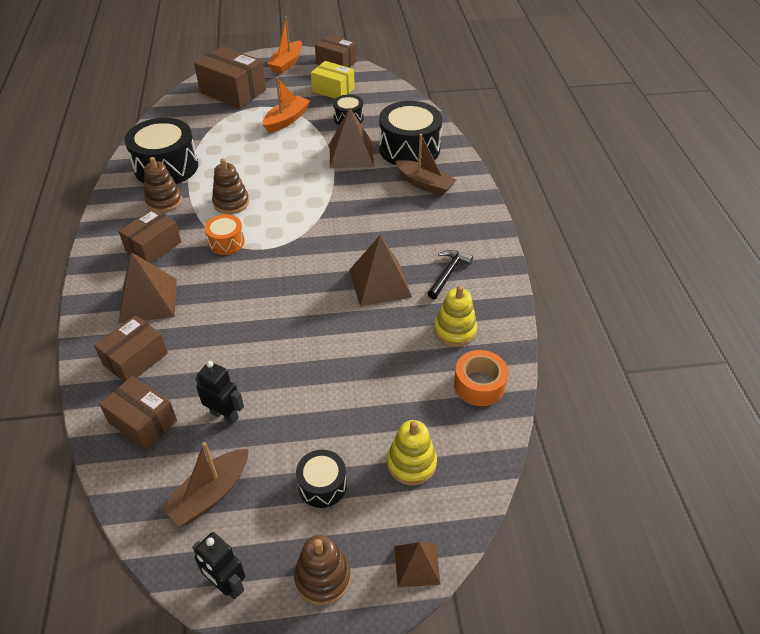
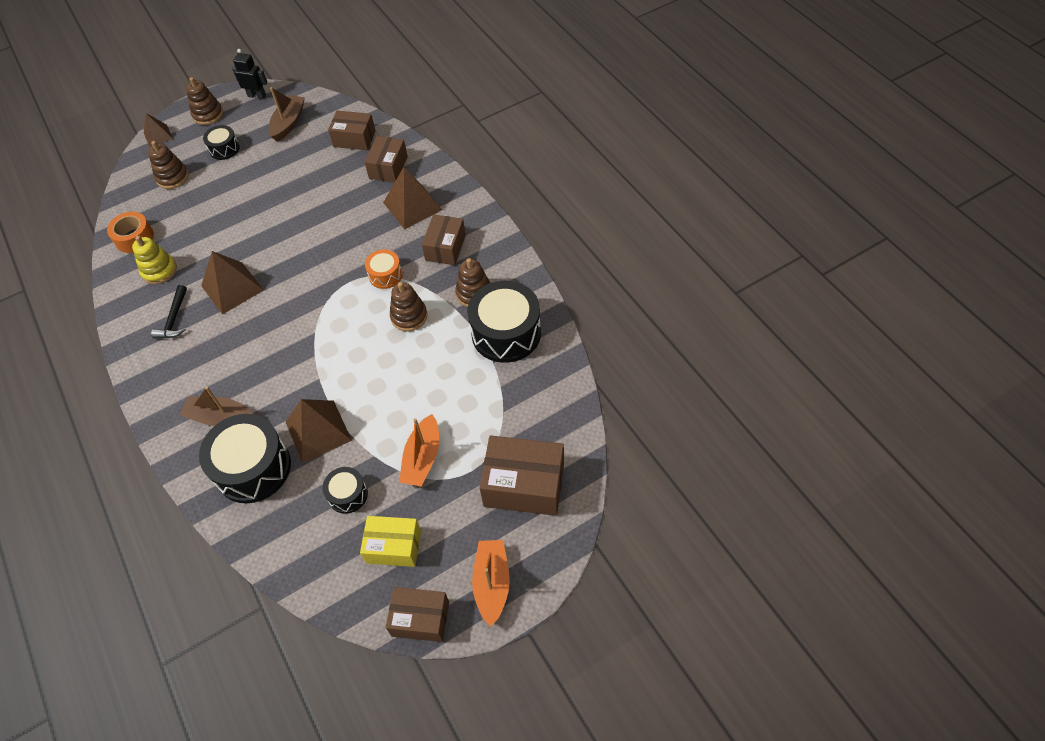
camera: 160 degrees right, 10 degrees up
black robot [195,361,244,425] -> none
yellow stacking toy [387,420,437,485] -> brown stacking toy [148,141,189,189]

